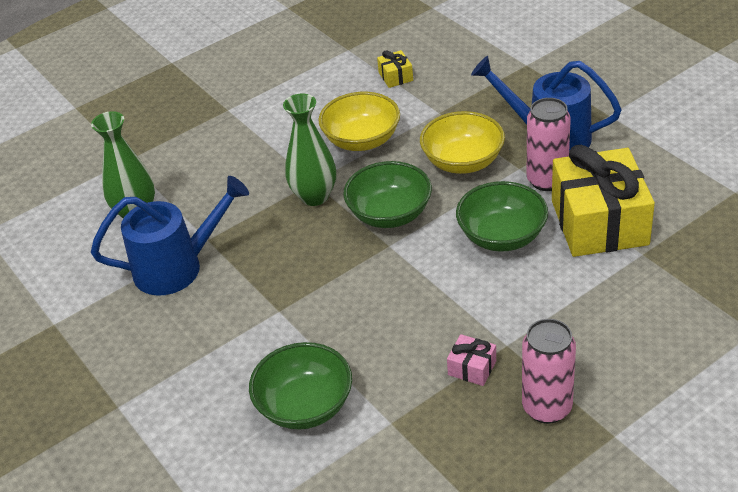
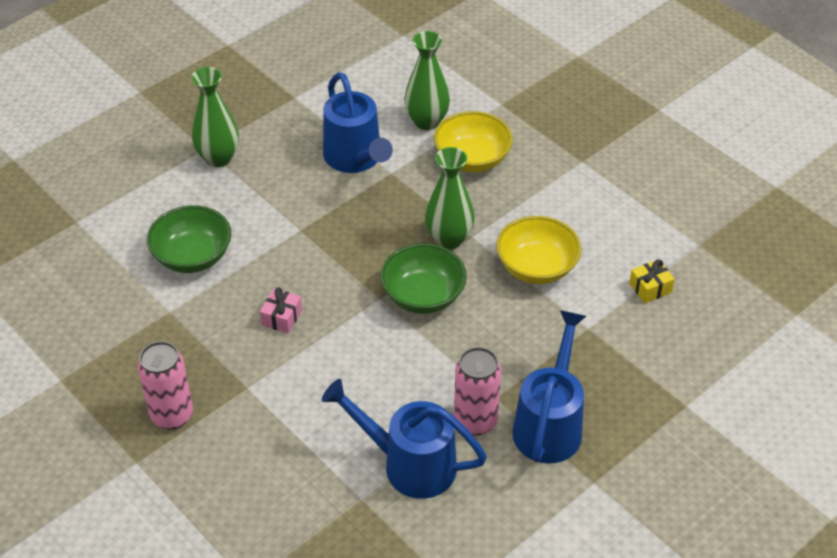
camera: 80 degrees right, 5 degrees up
yellow bowl [420,111,505,174] -> yellow bowl moved to [434,111,513,172]
pink gift [447,334,496,386] -> pink gift moved to [260,287,302,334]
green bowl [456,181,548,251] -> none
yellow gift [552,145,655,257] -> blue watering can [322,379,487,499]
none -> green vase [192,67,239,167]

